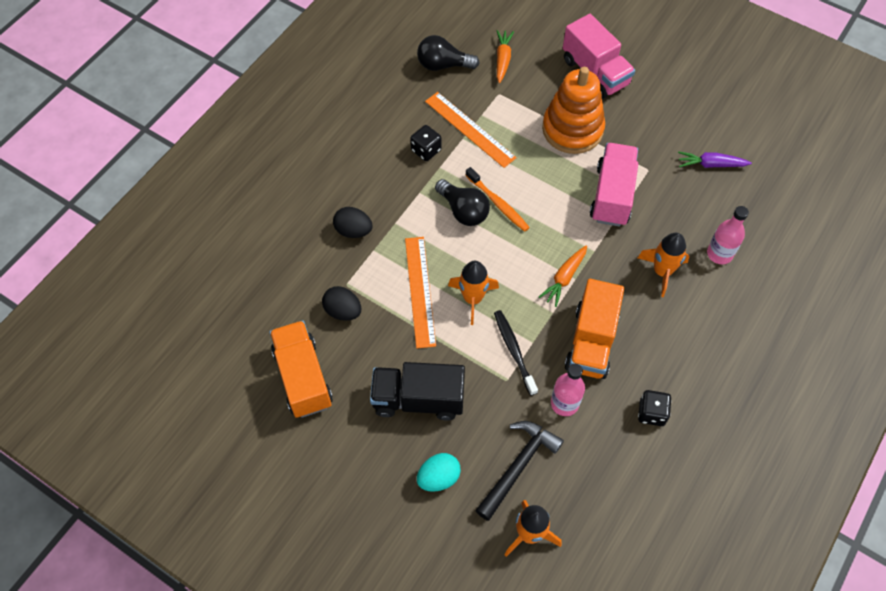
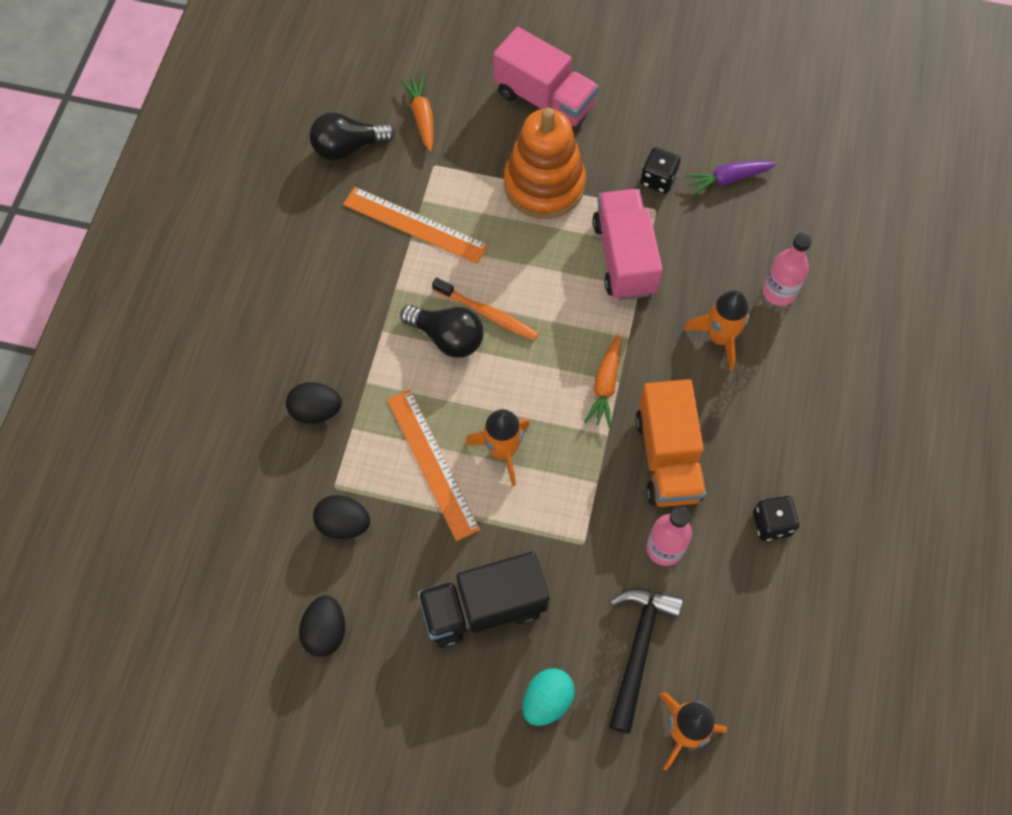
camera: 20 degrees left, 5 degrees up
orange truck [269,320,333,418] -> black egg [299,596,345,657]
black dice [410,125,442,161] -> black dice moved to [640,147,681,194]
black toothbrush [494,310,538,396] -> none

